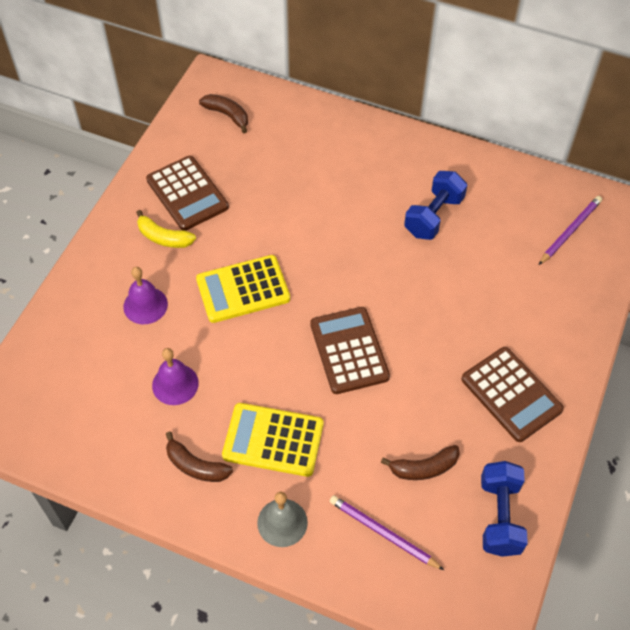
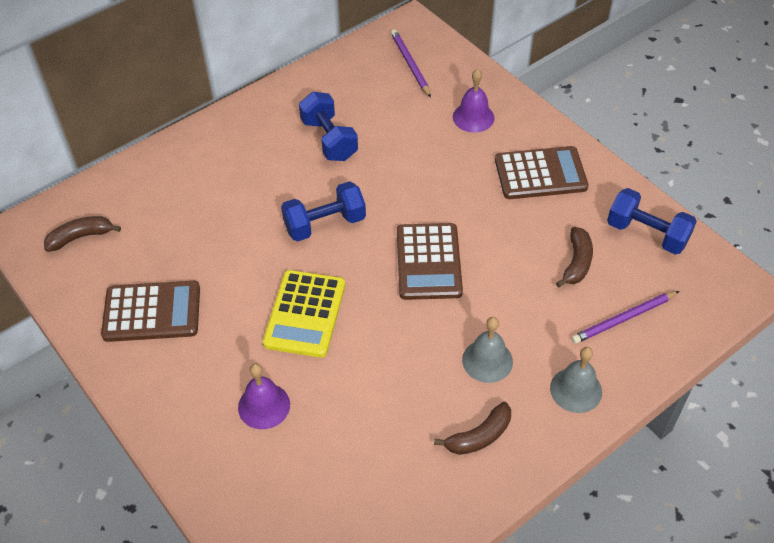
camera: 60 degrees left, 5 degrees down
yellow banana [136,210,196,248] -> none
purple bell [152,348,199,405] -> purple bell moved to [453,69,495,132]
yellow calculator [222,403,323,477] -> grey bell [462,317,513,383]
brown calculator [310,307,390,394] -> brown calculator turned 105 degrees counterclockwise [397,223,463,300]
none -> blue dumbbell [281,181,366,241]

